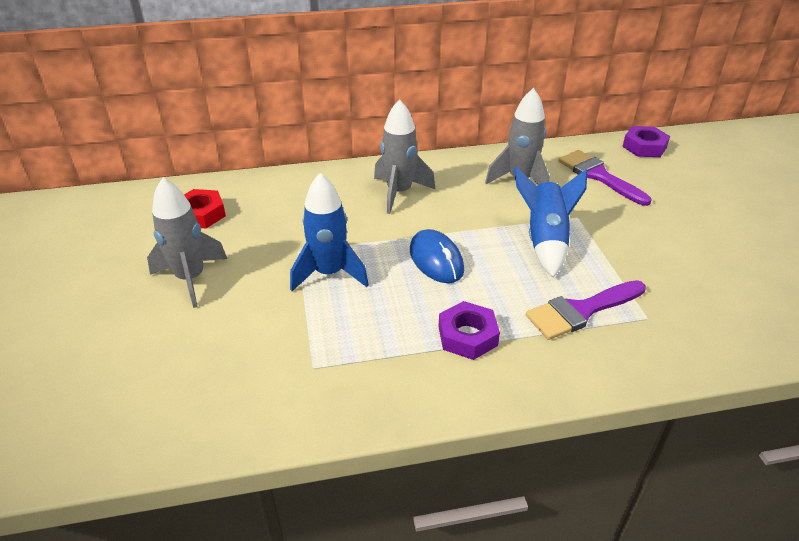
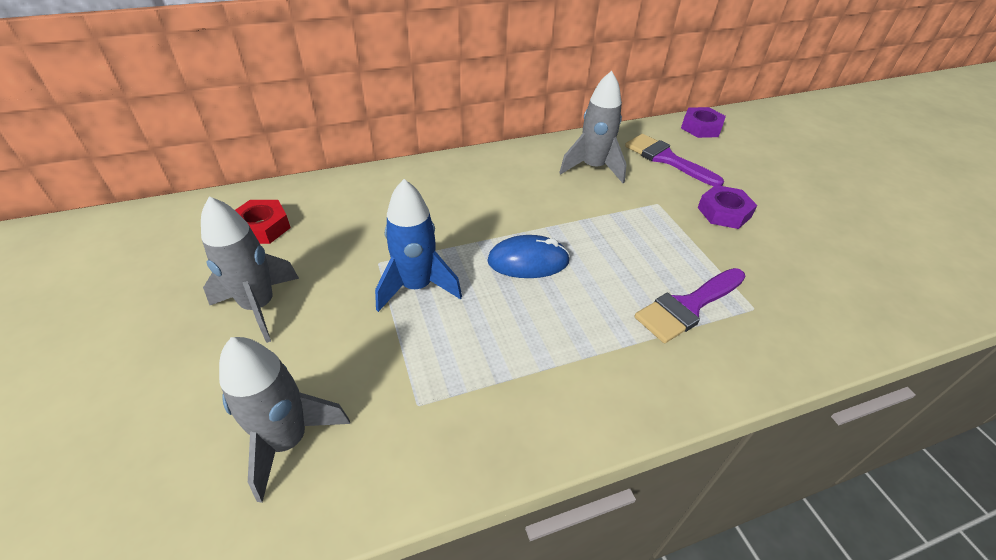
camera: 10 degrees left, 5 degrees up
grey rocket [374,99,435,214] -> grey rocket moved to [219,337,350,503]
blue mouse [410,229,464,283] -> blue mouse turned 60 degrees counterclockwise [487,235,570,278]
purple nut [438,301,500,360] -> purple nut moved to [697,185,757,229]
blue rocket [514,167,587,277] -> none

